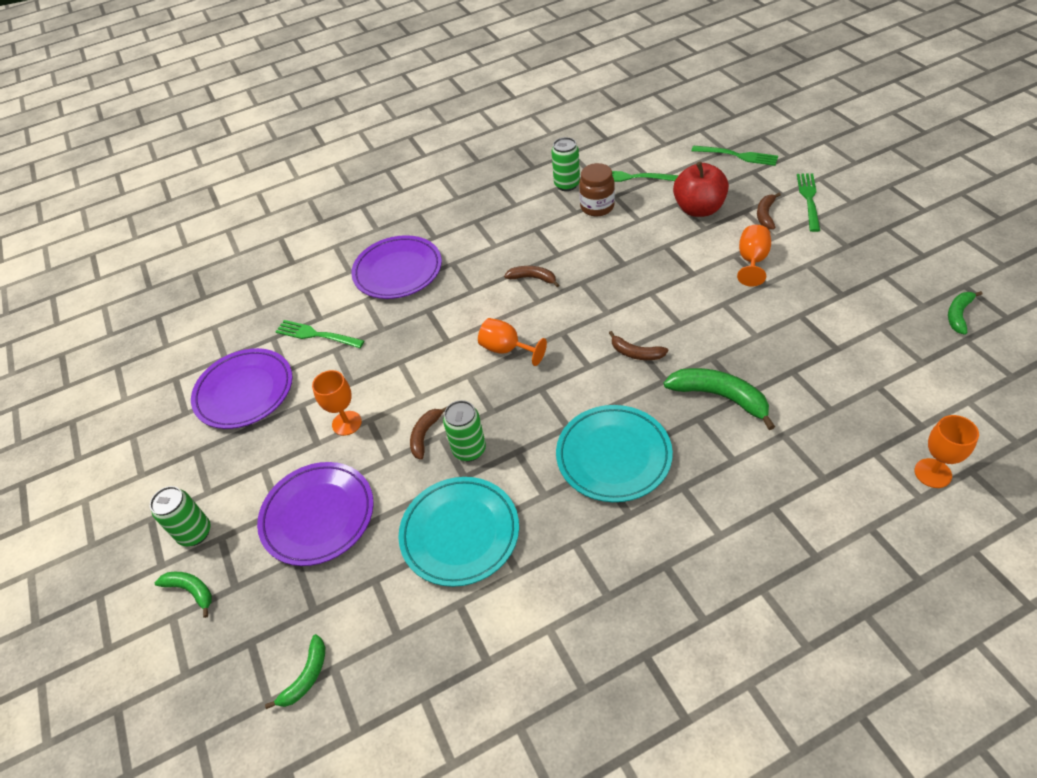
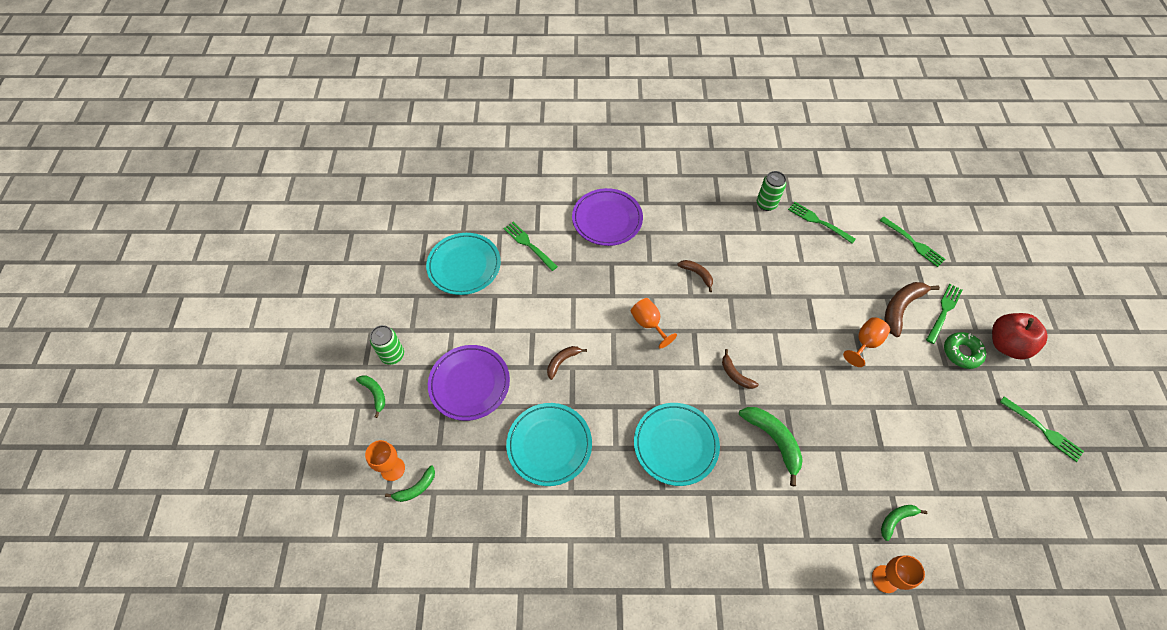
camera: 20 degrees right, 10 degrees up
purple plate [191,348,293,429] -> turquoise plate [426,233,501,295]
orange goblet [312,370,362,436] -> orange goblet moved to [365,440,405,481]
green can [443,400,486,461] -> none
brown jar [579,163,615,216] -> none
red apple [673,162,729,217] -> red apple moved to [992,313,1047,360]
brown banana [757,193,781,230] -> brown banana [885,282,940,337], size x1.71
green banana [948,291,983,335] -> green banana moved to [881,505,927,541]
none -> green donut [944,332,986,369]
none -> green fork [1000,396,1084,462]

